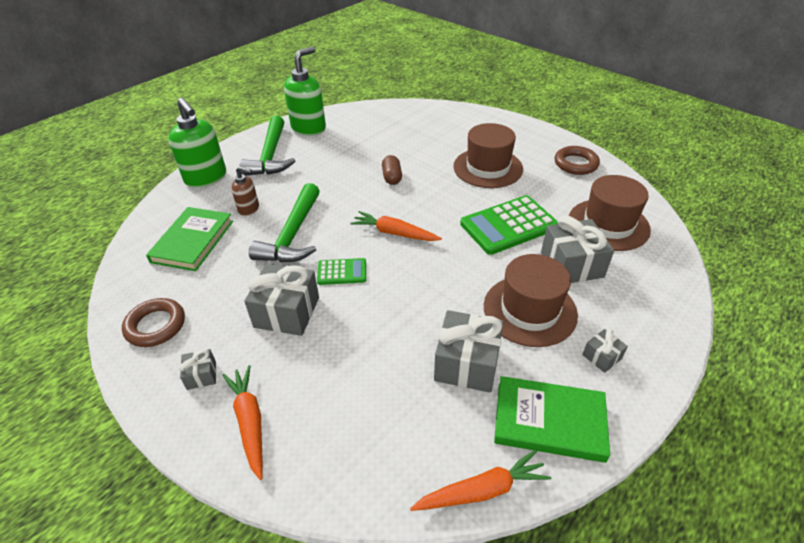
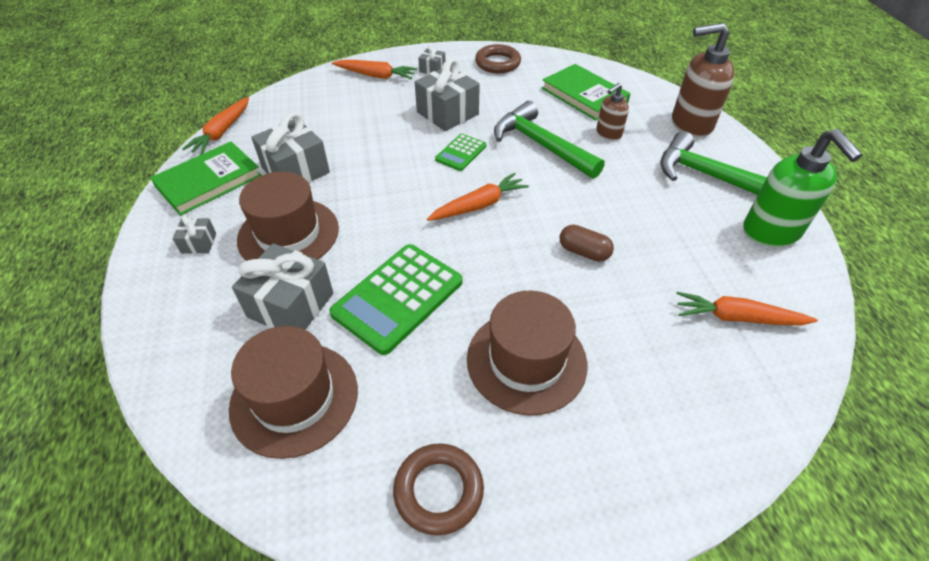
camera: 125 degrees right, 5 degrees up
green soap dispenser [168,98,226,188] -> brown soap dispenser [672,23,735,138]
green calculator [460,195,558,255] -> green calculator turned 150 degrees counterclockwise [329,244,462,355]
none -> orange carrot [676,292,818,325]

